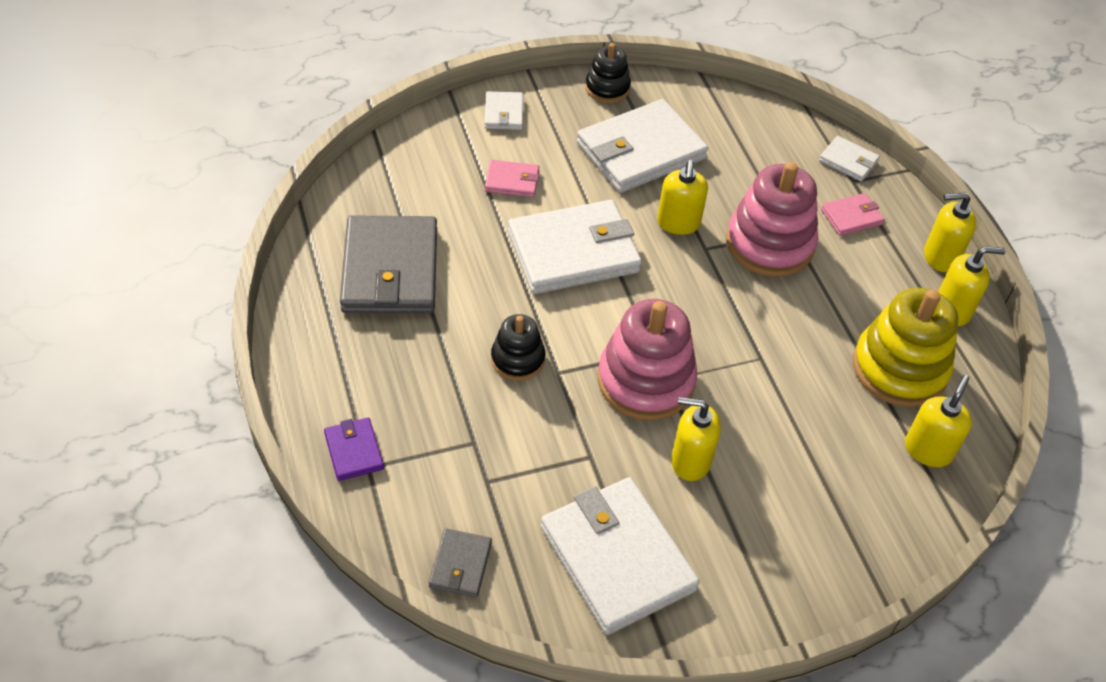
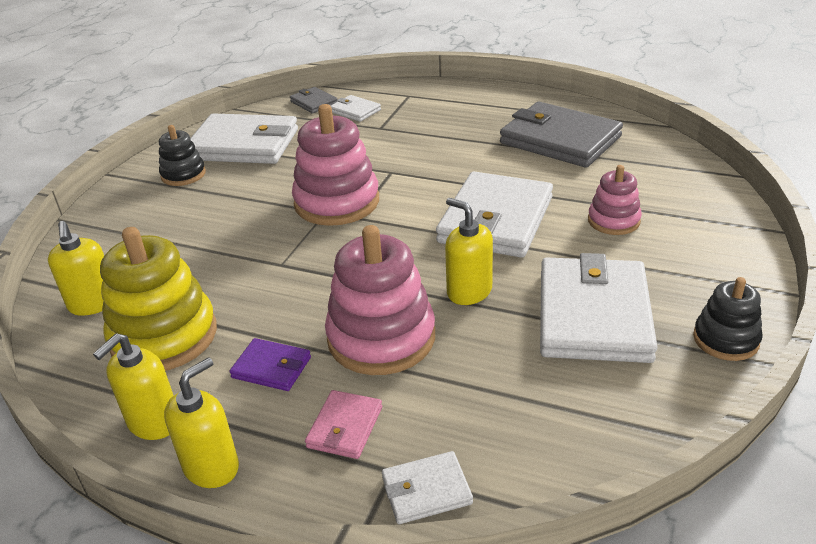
camera: 135 degrees right, 15 degrees down
purple wallet [324,418,384,481] -> purple wallet moved to [230,338,311,391]
white wallet [484,91,523,130] -> white wallet moved to [331,95,381,122]
pink wallet [485,160,539,197] -> pink stacking toy [588,165,642,235]
black stacking toy [491,314,545,381] -> black stacking toy moved to [159,125,206,186]
yellow soap dispenser [671,397,721,481] -> none

